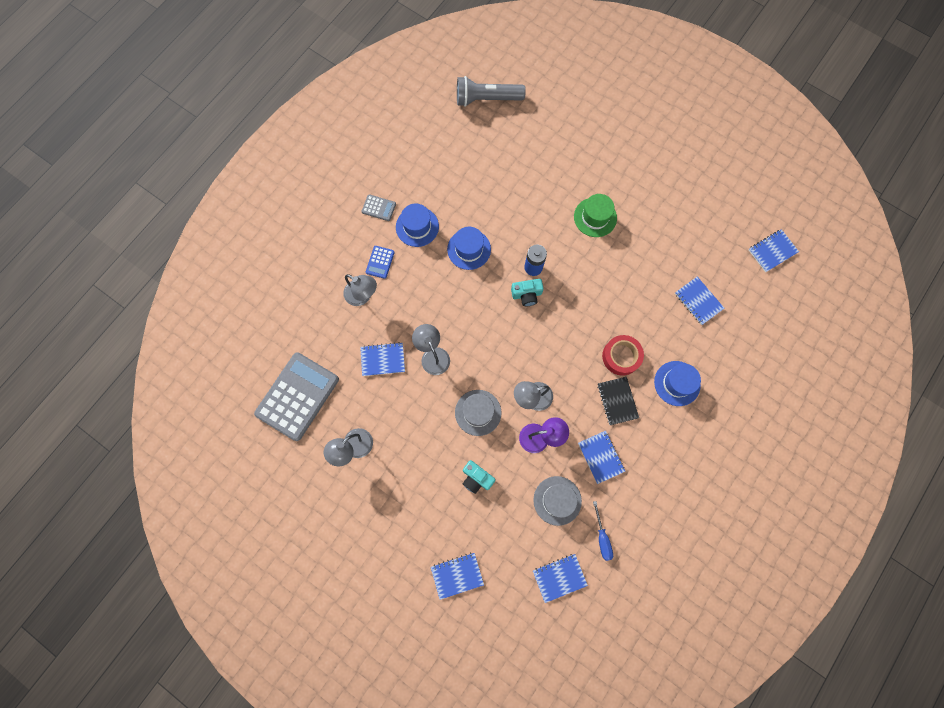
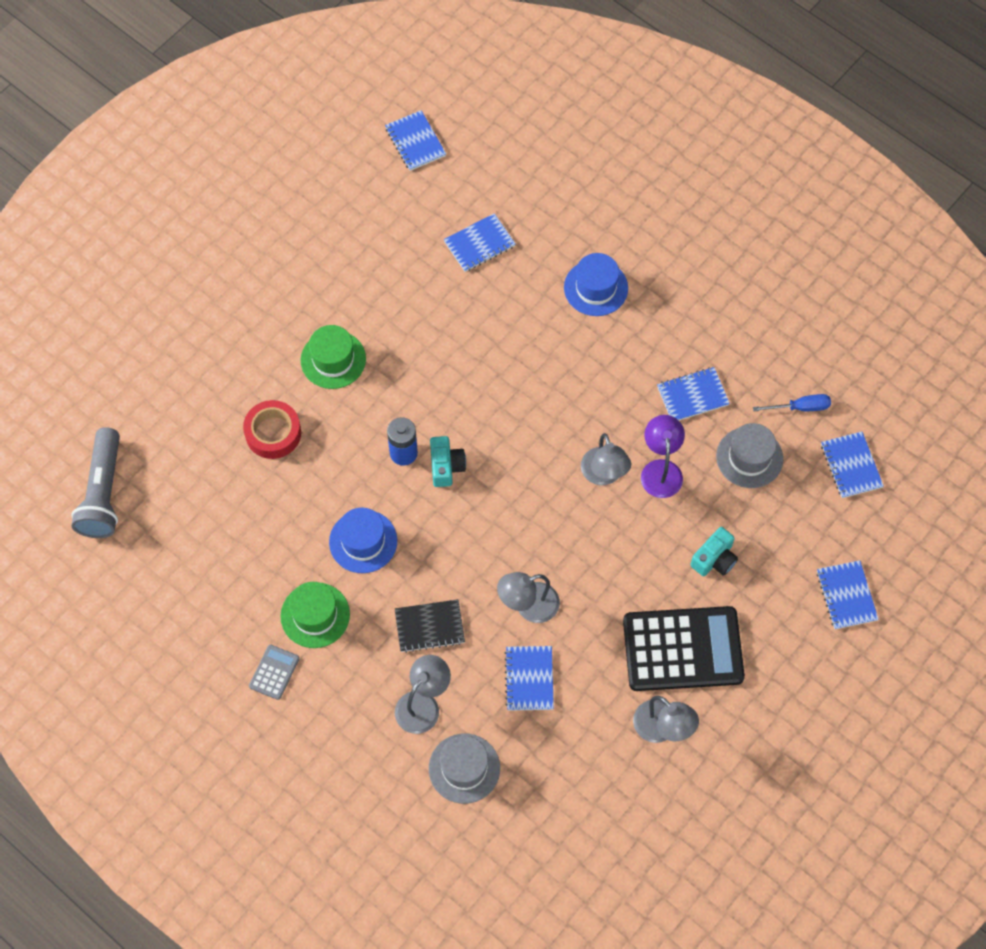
camera: 85 degrees left, 10 degrees down
grey calculator [254,352,339,441] -> none
blue calculator [366,246,395,279] -> none
blue hat [396,204,439,247] -> green hat [280,582,350,648]
grey hat [455,390,502,436] -> grey hat moved to [429,734,500,804]
black notebook [597,377,639,425] -> black notebook moved to [395,599,465,653]
red tape [602,335,644,376] -> red tape moved to [243,400,301,459]
none -> black calculator [623,606,745,691]

